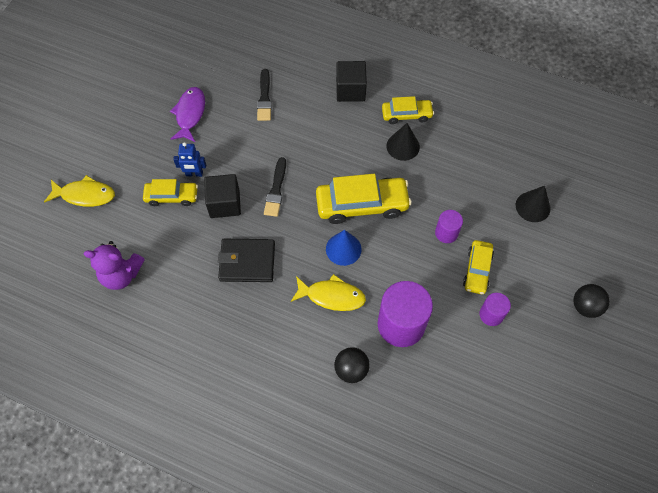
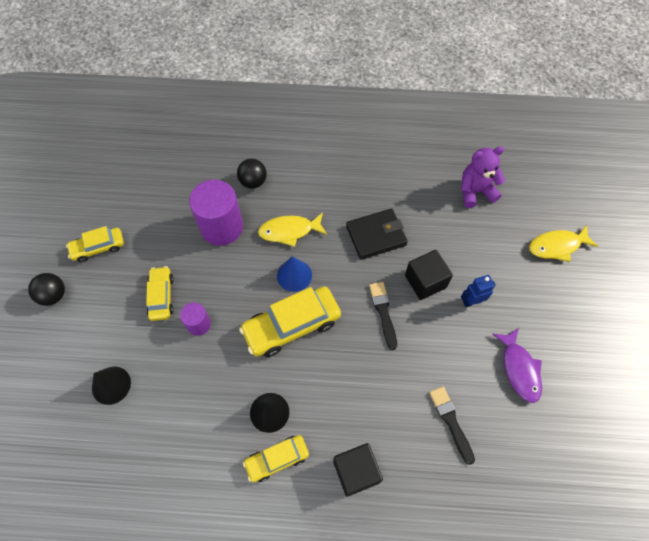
camera: 160 degrees right, 0 degrees up
yellow car [143,179,198,206] -> yellow car moved to [66,226,124,262]
purple cylinder [479,293,511,326] -> none

